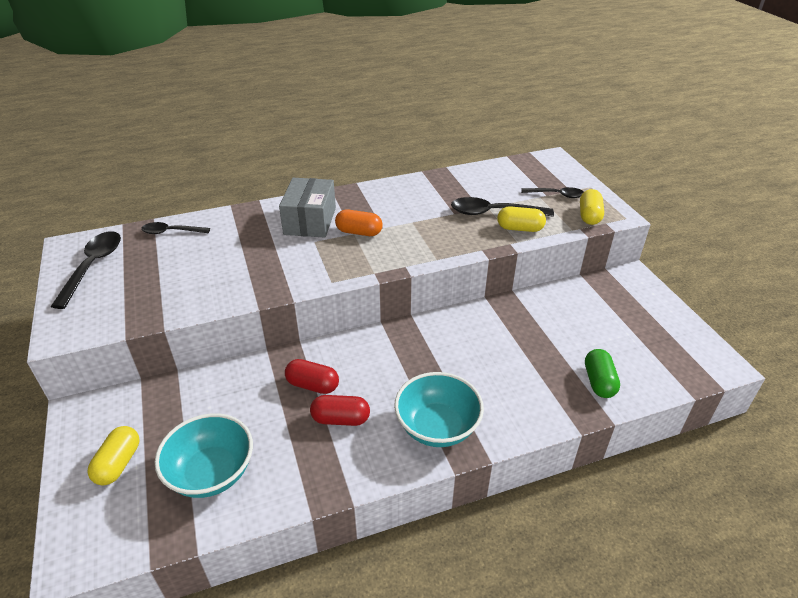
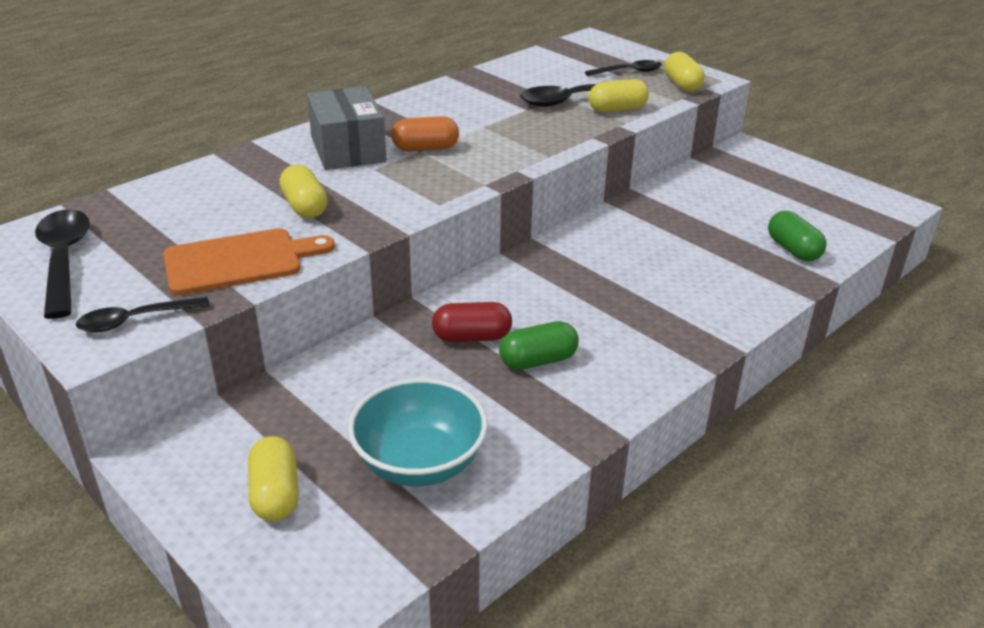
camera: 25 degrees left, 5 degrees down
black spoon [141,222,210,234] -> black spoon moved to [76,297,210,332]
red capsule [310,395,370,426] -> green capsule [499,321,579,370]
turquoise bowl [394,372,484,447] -> none
none -> orange cutting board [163,228,335,295]
none -> yellow capsule [279,165,328,218]

